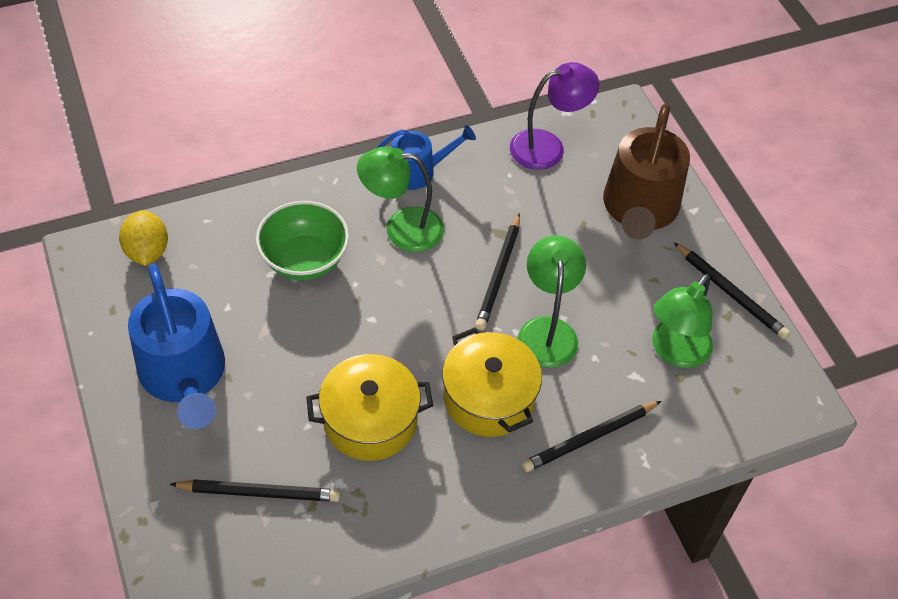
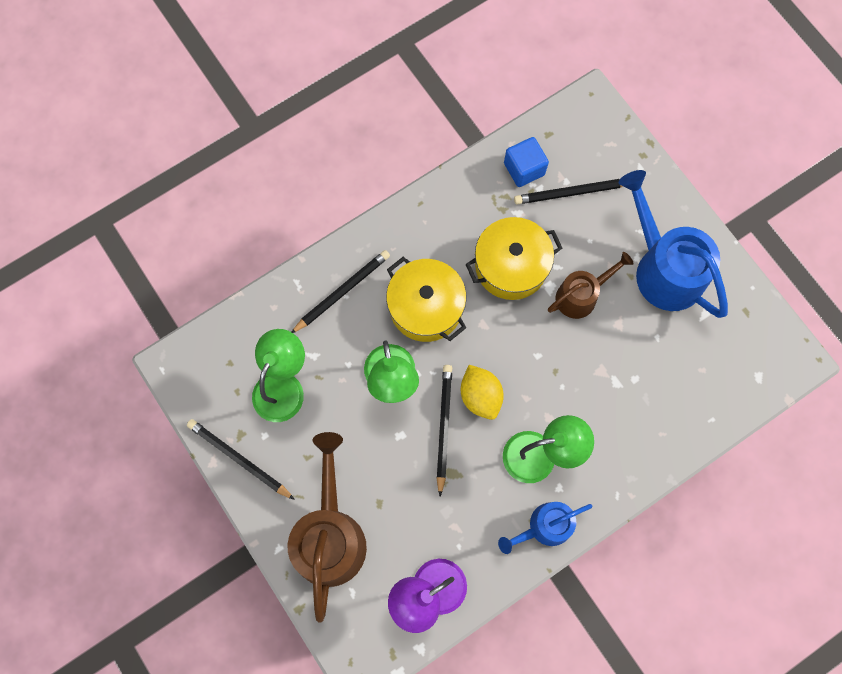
camera: 170 degrees right, 20 degrees up
yellow lemon [119,210,168,266] -> yellow lemon moved to [461,365,504,420]
green bowl [256,201,349,280] -> none
none -> blue cube [504,137,549,187]
none -> brown watering can [548,252,634,319]

